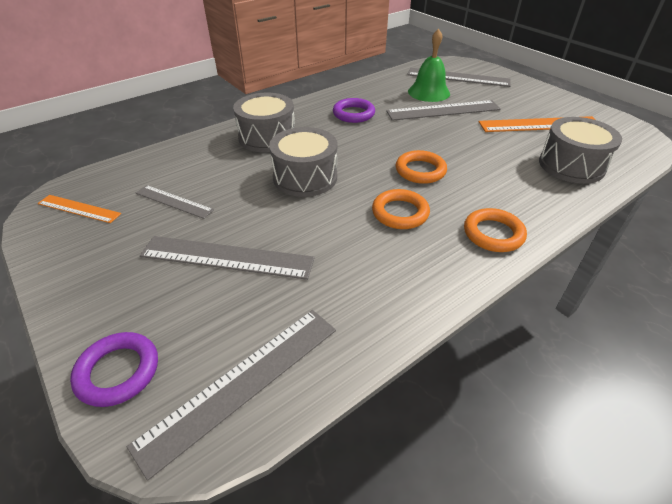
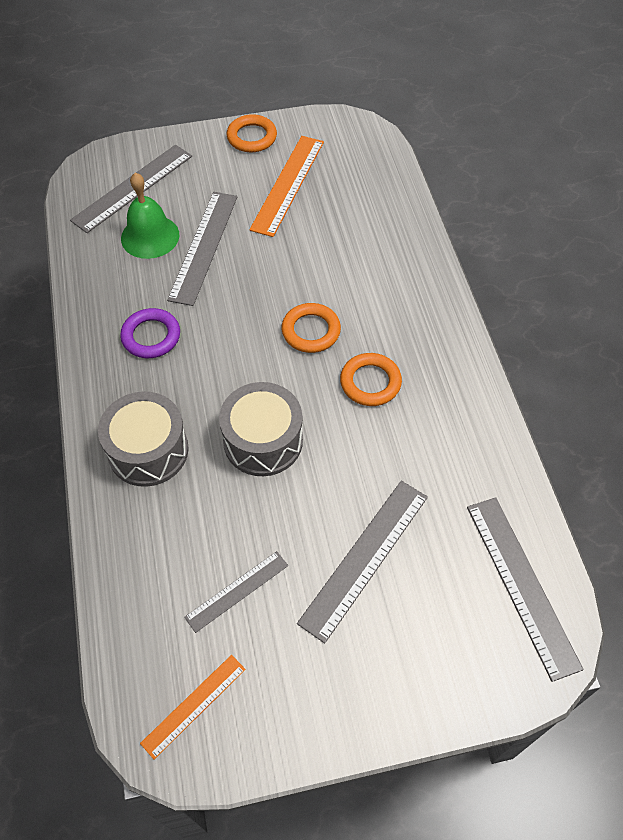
camera: 65 degrees left, 15 degrees up
purple ring [70,332,158,407] -> none
orange ring [464,208,527,252] -> orange ring moved to [227,114,277,152]
grey drum [539,117,622,184] -> none

